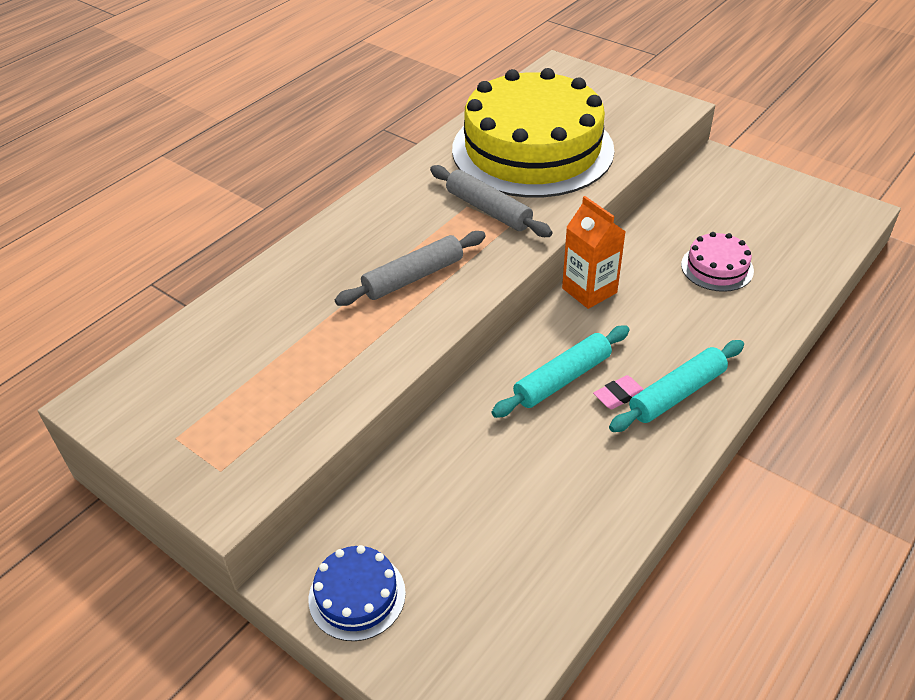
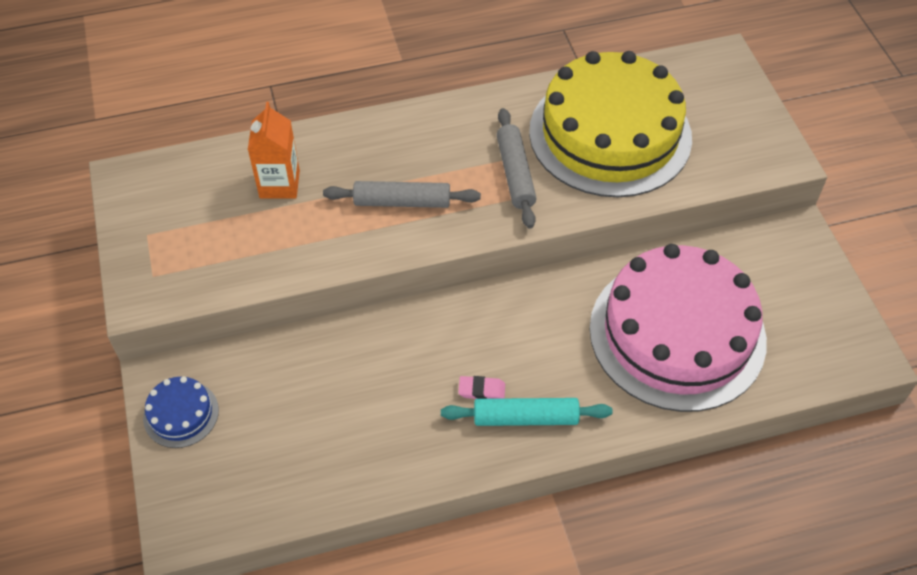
camera: 35 degrees right, 10 degrees up
turquoise rolling pin [492,325,630,418] -> none
orange carton [562,196,626,309] -> orange carton moved to [248,102,300,199]
pink cake [681,232,754,292] -> pink cake [589,244,767,412], size x2.47

